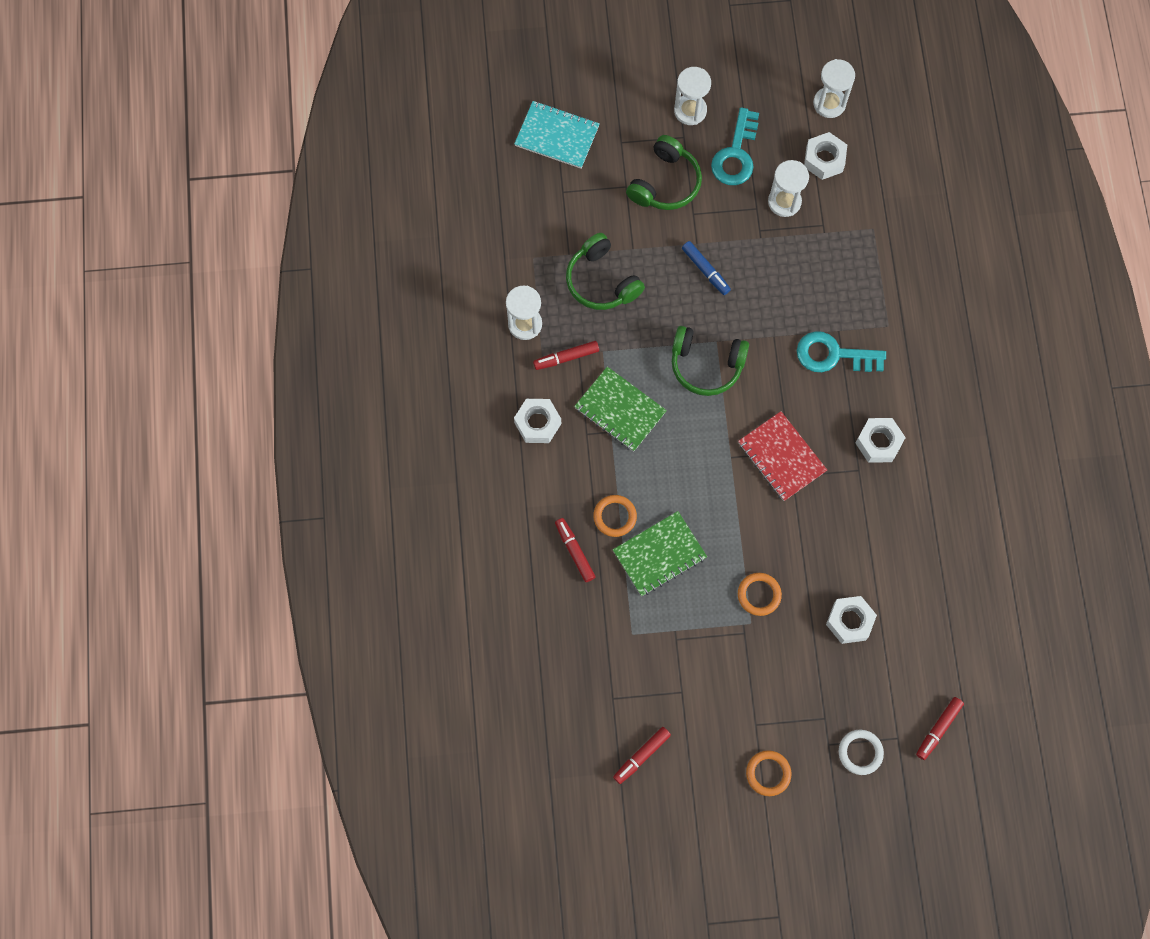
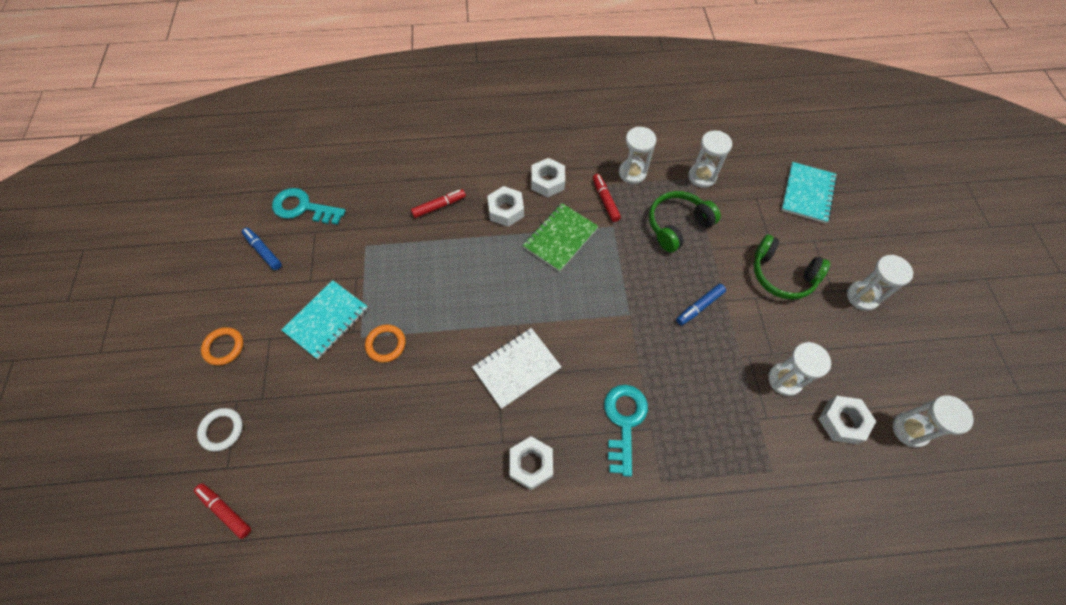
camera: 90 degrees right, 10 degrees down
orange ring [593,495,637,537] -> none
green notebook [613,511,707,596] -> none
red marker [613,727,671,784] -> blue marker [242,228,282,270]
green headphones [672,326,749,396] -> none
turquoise key [711,107,759,185] -> turquoise key moved to [272,188,346,225]
red notebook [738,411,827,501] -> white notebook [472,328,562,409]
white nut [826,596,877,644] -> white nut moved to [487,186,524,227]
none -> turquoise notebook [281,280,368,359]
none -> white hourglass [688,130,732,188]

